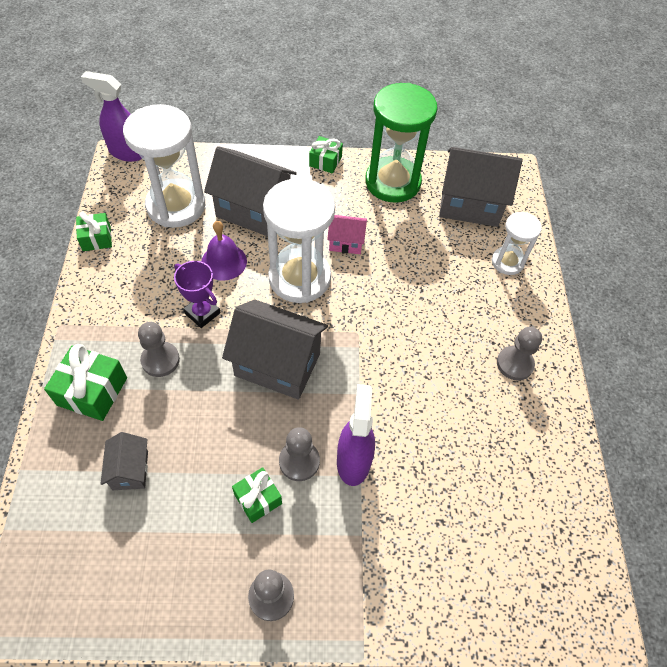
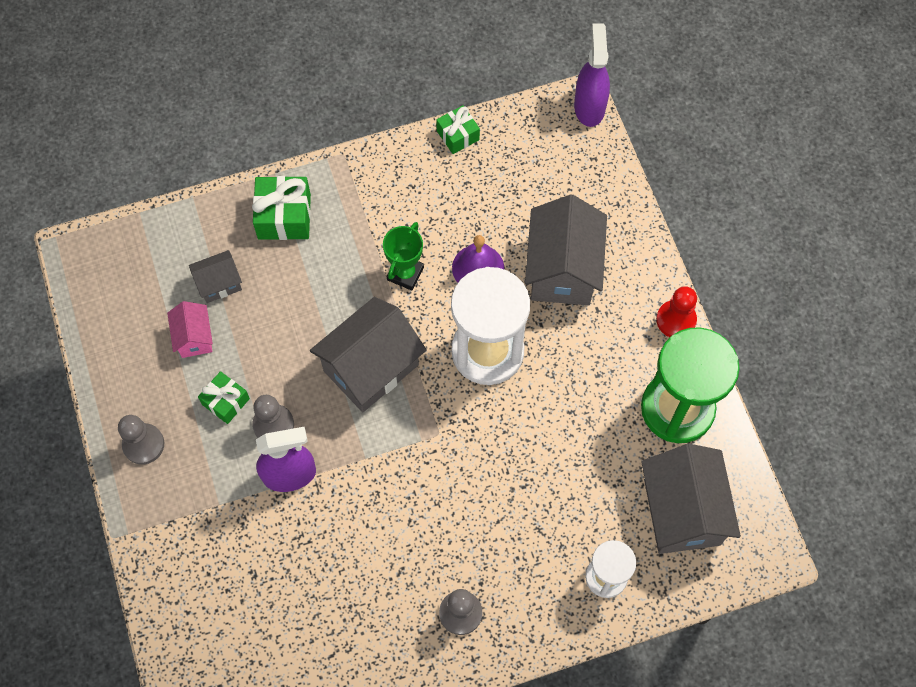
camera: 75 degrees right, 10 degrees up
white hourglass [123,104,205,228] -> none
grey pawn [138,322,180,377] -> none
purple trophy [174,261,221,328] -> green trophy [383,222,424,290]
grey house [222,299,328,400] -> grey house turned 45 degrees clockwise [310,297,427,412]
green gift [309,136,343,174] -> red pawn [656,286,697,337]
pink house [327,215,367,254] -> pink house moved to [167,301,213,358]

